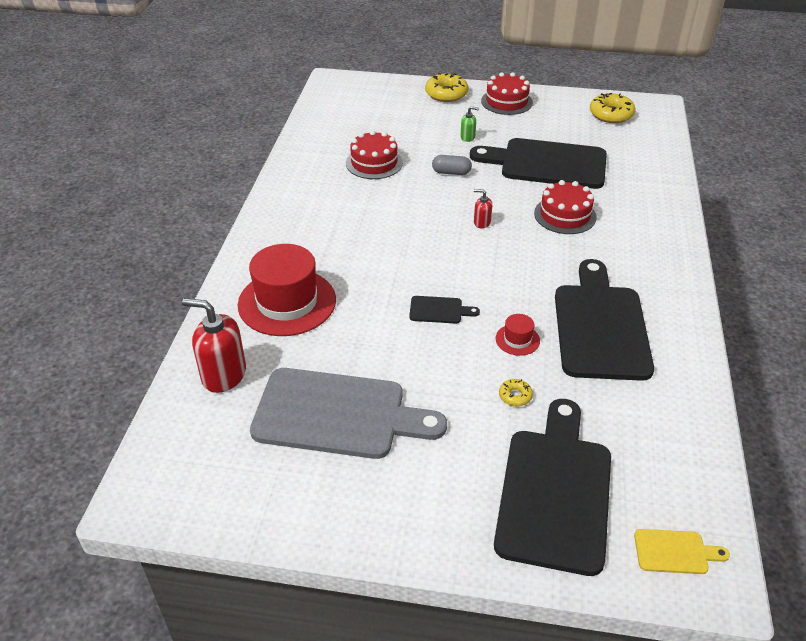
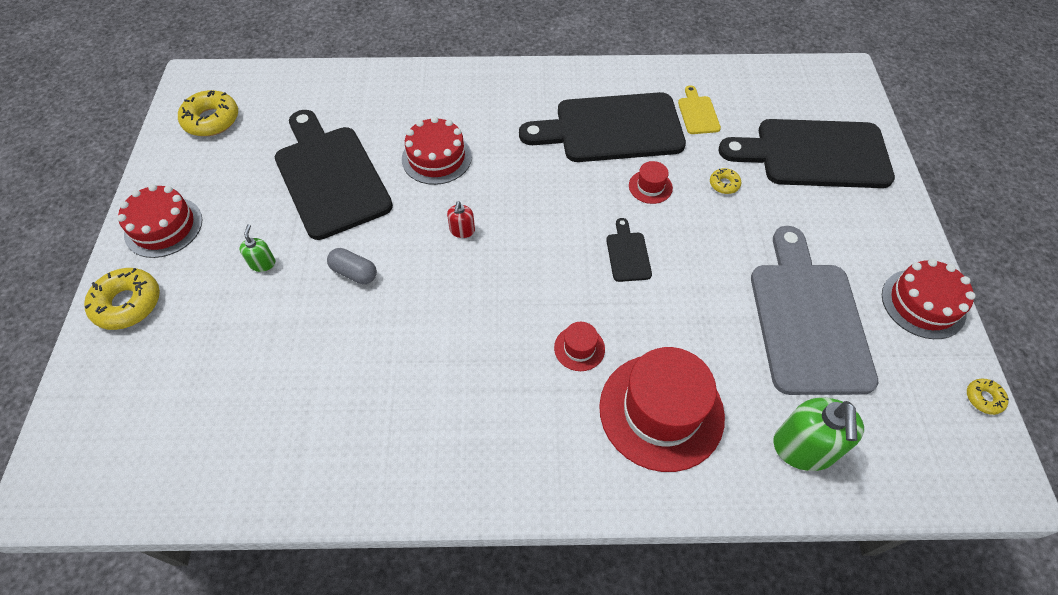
camera: 100 degrees left, 15 degrees up
red soap dispenser [182,298,246,393] -> green soap dispenser [773,397,864,471]
red cake [346,130,403,179] -> red cake moved to [882,259,976,339]
grey capsule [432,155,472,175] -> grey capsule turned 60 degrees counterclockwise [327,248,377,284]
black cutting board [470,138,607,189] -> black cutting board turned 150 degrees clockwise [275,110,393,240]
yellow cutting board [634,529,730,574] -> yellow cutting board moved to [678,85,721,134]
none -> red hat [554,322,605,371]
none -> yellow donut [967,379,1009,415]

